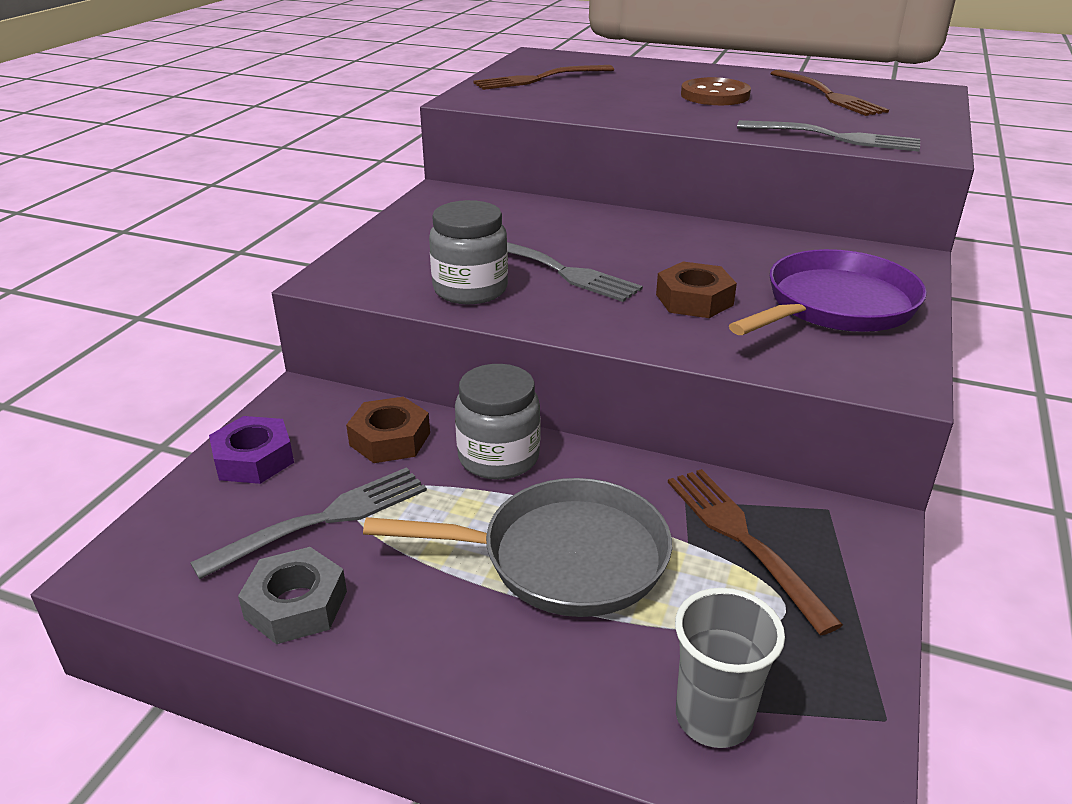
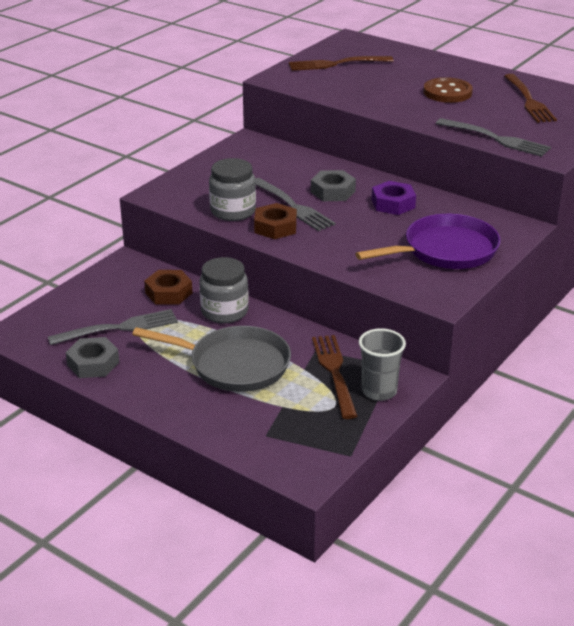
camera: 15 degrees right, 0 degrees up
purple nut [209,416,294,484] -> purple nut moved to [372,181,416,215]
brown nut [656,262,737,318] -> brown nut moved to [254,203,297,239]
grey cup [675,588,785,748] -> grey cup moved to [359,328,406,401]
none -> grey nut [311,170,356,201]

